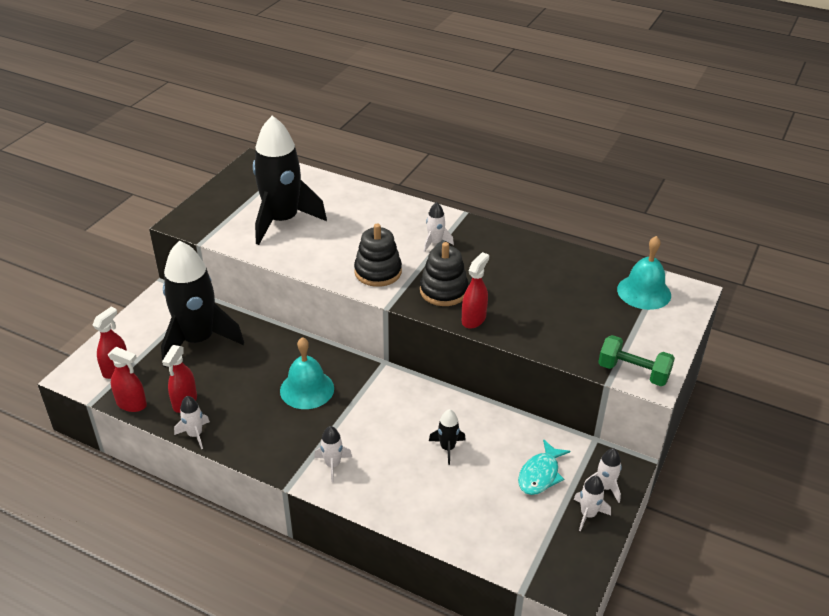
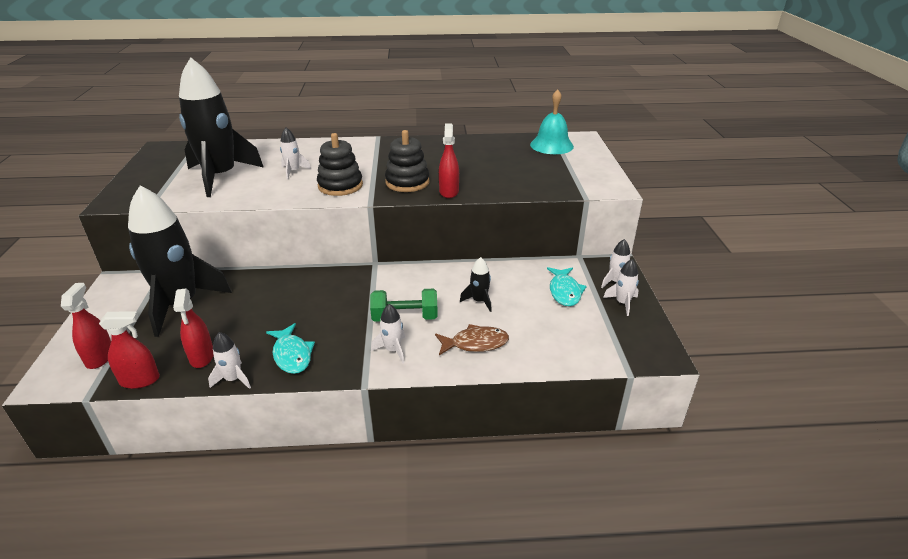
camera: 30 degrees left, 5 degrees down
turquoise bell [280,337,334,409] -> none
white rocket [424,202,454,252] -> white rocket moved to [280,127,311,179]
green dumbbell [598,335,675,386] -> green dumbbell moved to [370,289,438,322]
none -> turquoise fish [266,323,315,374]
none -> brown fish [435,324,509,355]

